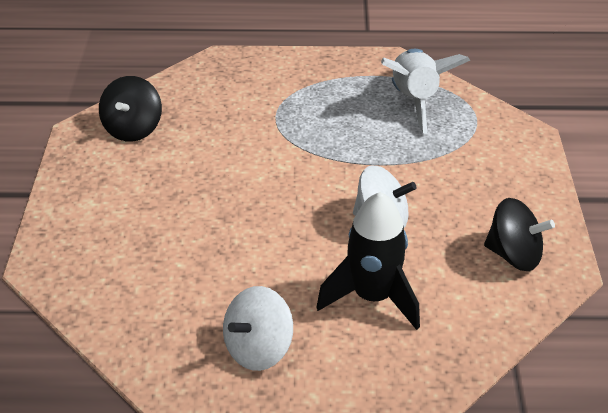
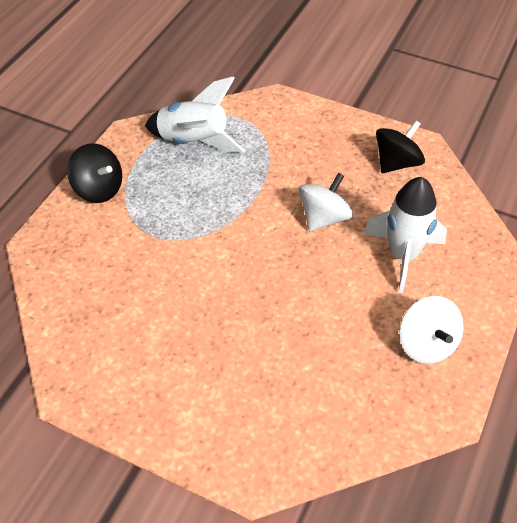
camera: 65 degrees left, 10 degrees up
black spinning top [99,76,162,142] -> black spinning top moved to [67,143,122,203]
black rocket [316,192,420,330] -> white rocket [363,177,447,293]

